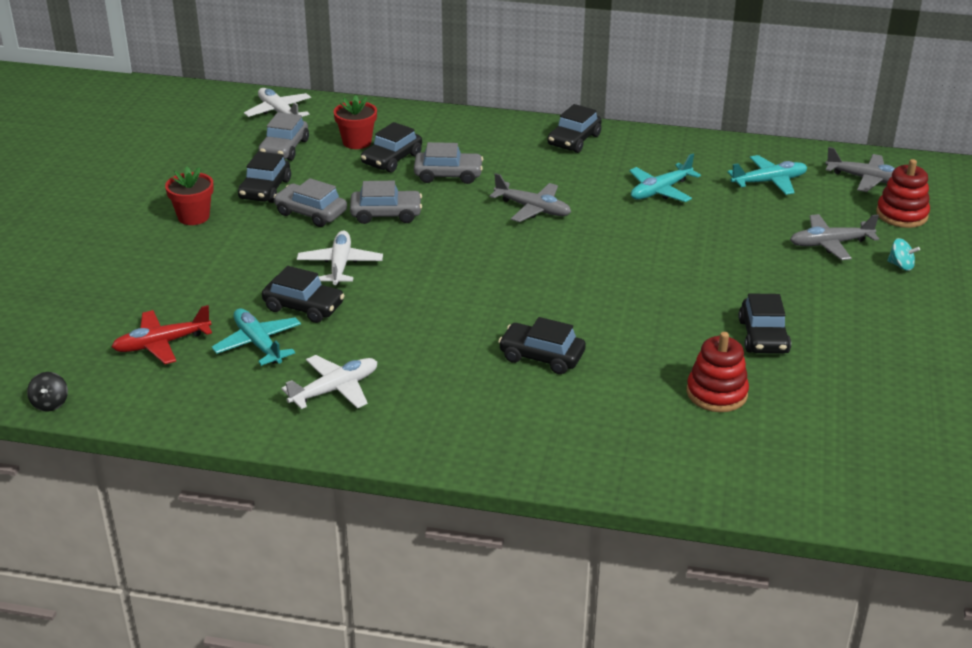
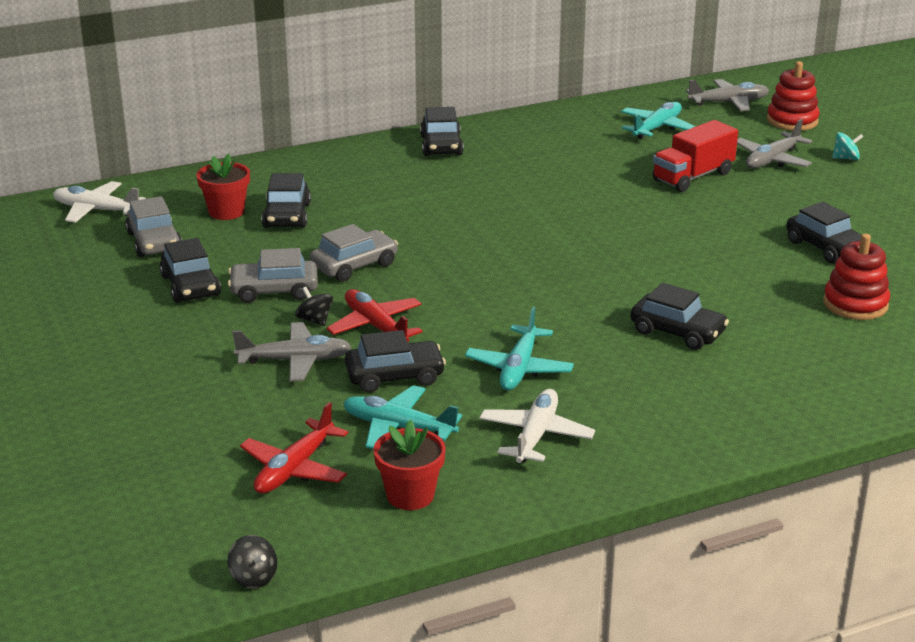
camera: 35 degrees left, 5 degrees down
red flower pot [165,167,214,225] -> red flower pot moved to [373,420,446,510]
white plane [297,230,383,285] -> red plane [327,289,423,342]
grey car [414,142,483,184] -> none
grey plane [490,173,571,222] -> grey plane moved to [232,322,352,381]
black car [498,317,586,374] -> black car turned 135 degrees counterclockwise [631,283,729,350]
turquoise plane [629,154,701,202] -> turquoise plane moved to [465,307,574,391]
none -> black spinning top [295,287,333,326]
none -> red truck [653,120,738,192]

